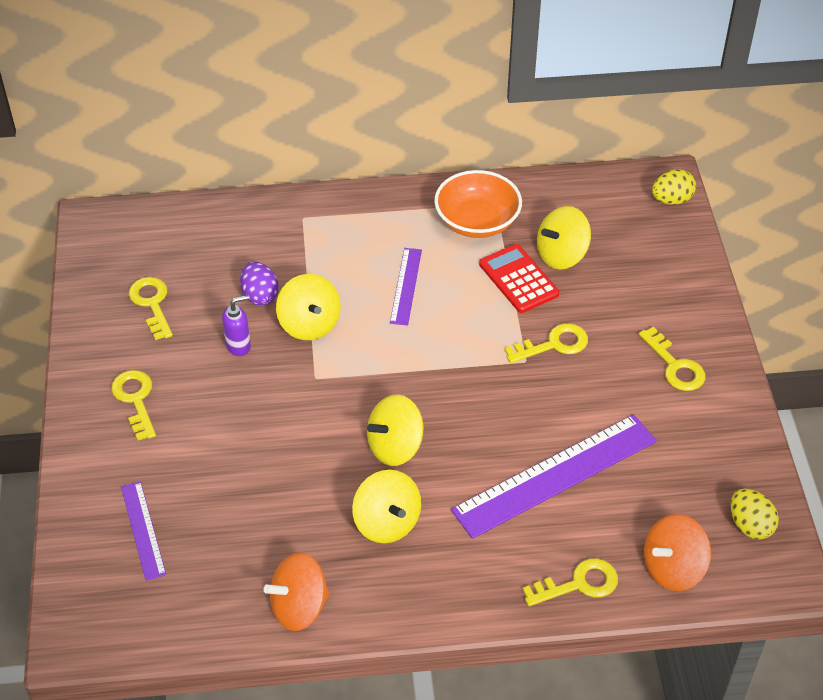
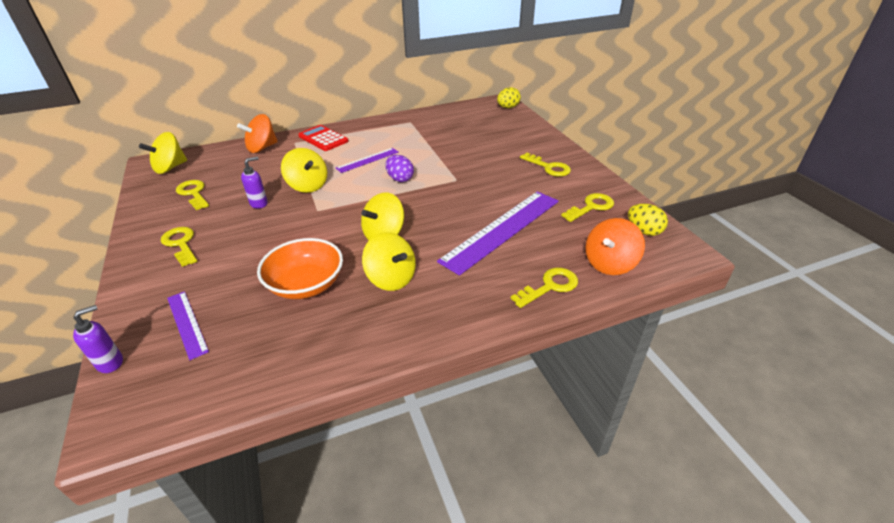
camera: 15 degrees left, 10 degrees down
purple egg [240,261,279,306] -> purple egg moved to [385,155,414,182]
orange spinning top [264,552,330,631] -> orange spinning top moved to [237,114,278,153]
purple ruler [390,248,422,326] -> purple ruler turned 60 degrees clockwise [336,148,399,173]
orange bowl [434,170,522,238] -> orange bowl moved to [257,238,343,299]
red calculator [479,244,559,313] -> red calculator moved to [298,125,349,151]
yellow key [504,323,588,363] -> yellow key moved to [561,193,614,222]
yellow spinning top [537,206,591,269] -> yellow spinning top moved to [139,132,187,174]
none -> purple soap dispenser [73,305,123,373]

